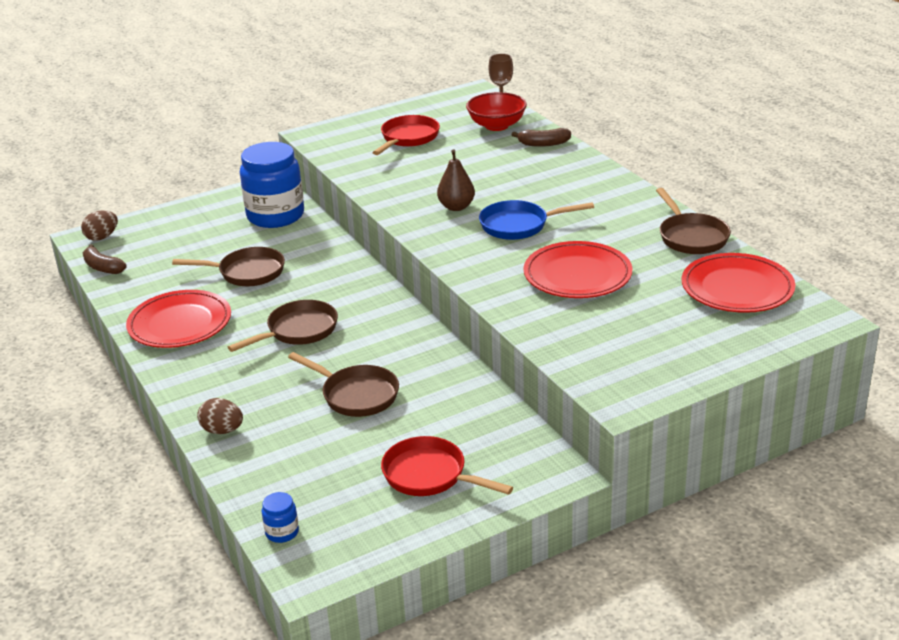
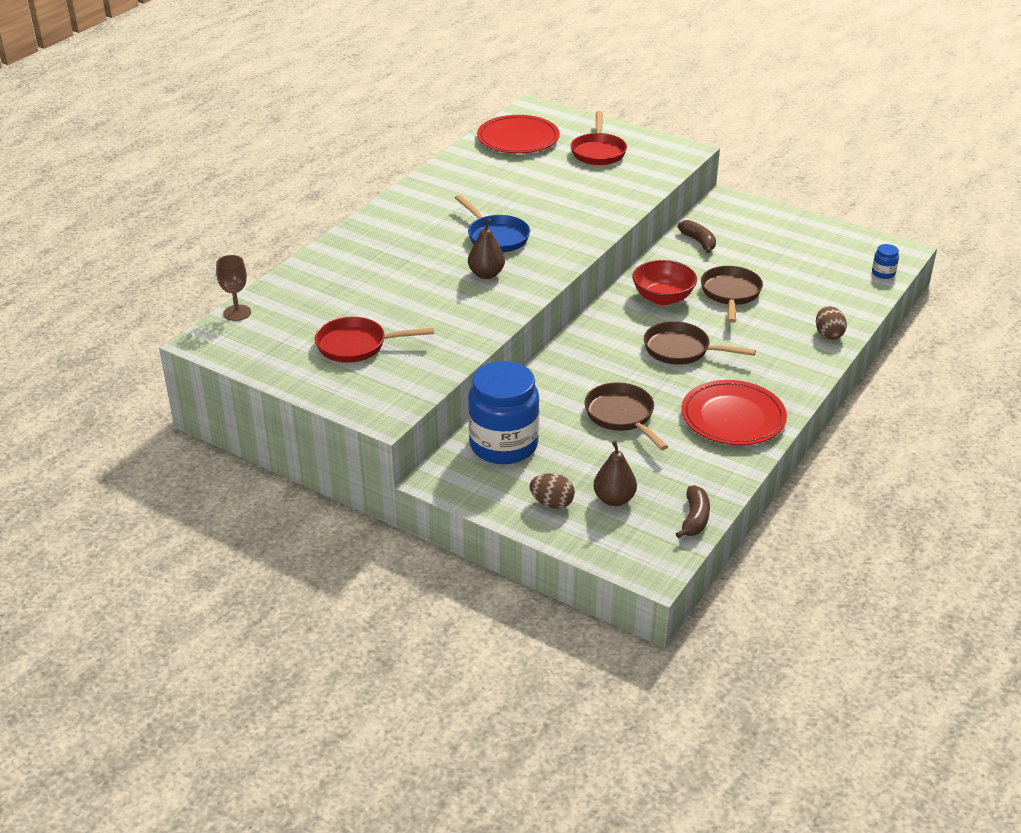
camera: 120 degrees left, 5 degrees up
brown egg [81,210,118,241] -> brown egg moved to [530,473,575,509]
red pan [381,436,513,496] -> red pan moved to [571,111,627,165]
red bowl [466,92,527,131] -> red bowl moved to [632,260,697,305]
brown banana [512,128,571,147] -> brown banana moved to [678,220,716,253]
red plate [524,241,632,298] -> none
brown pan [656,188,731,254] -> none
none -> brown pear [593,441,637,506]

